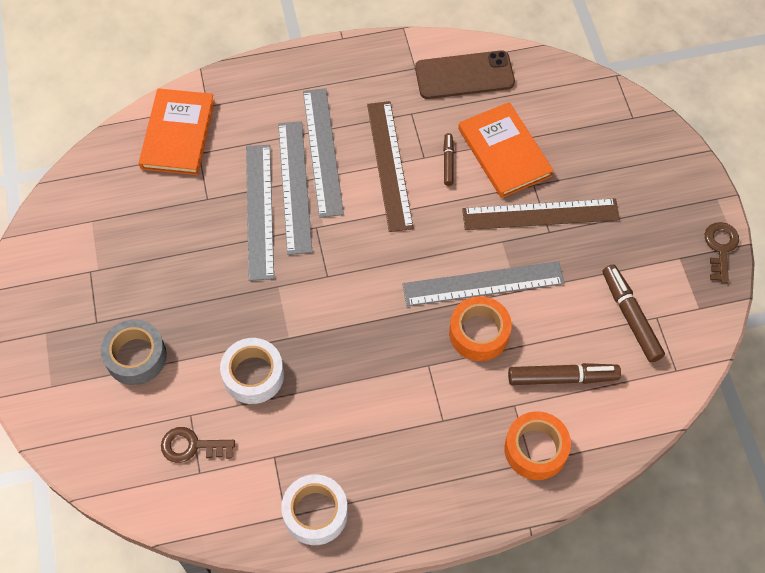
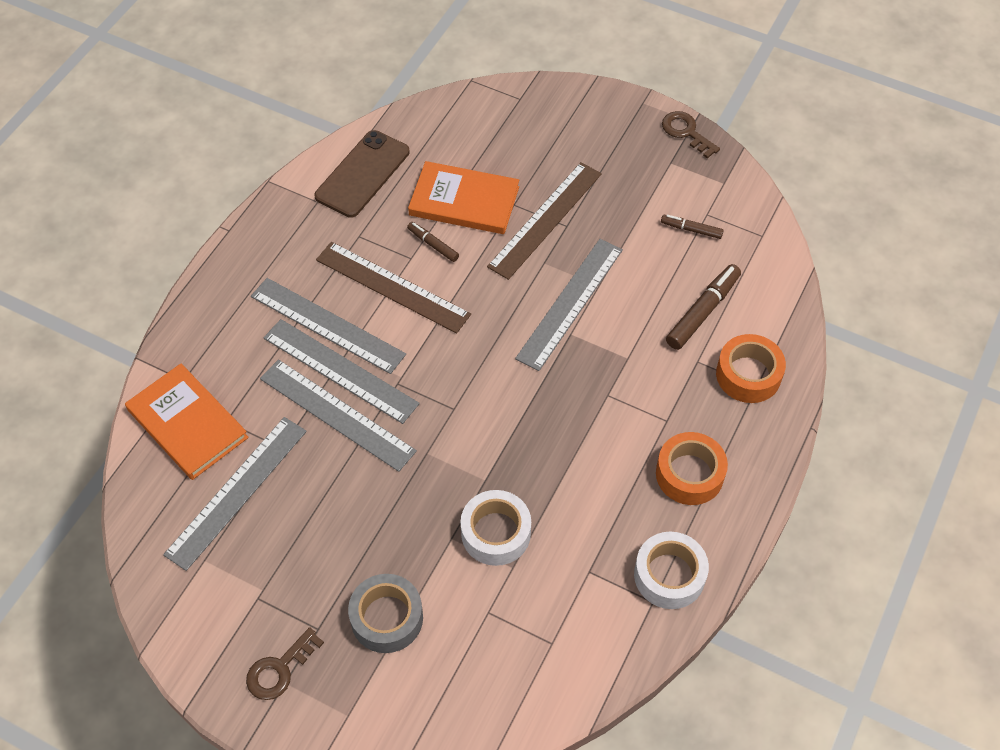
camera: 50 degrees left, 5 degrees down
brown key [161,427,235,463] -> brown key moved to [246,627,324,700]
orange tape [449,296,512,361] -> orange tape moved to [656,432,728,505]
brown marker [603,264,665,363] -> brown marker [661,215,724,239], size x0.57
none -> grey ruler [163,417,307,571]

